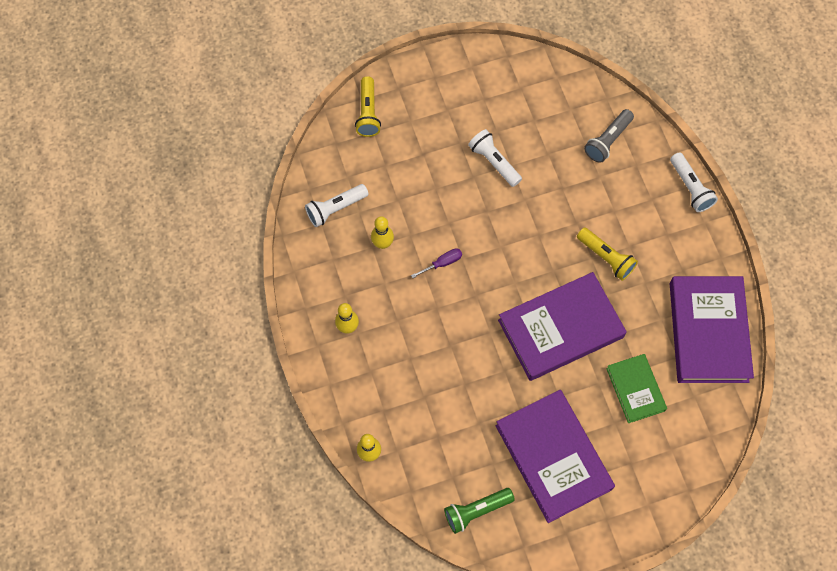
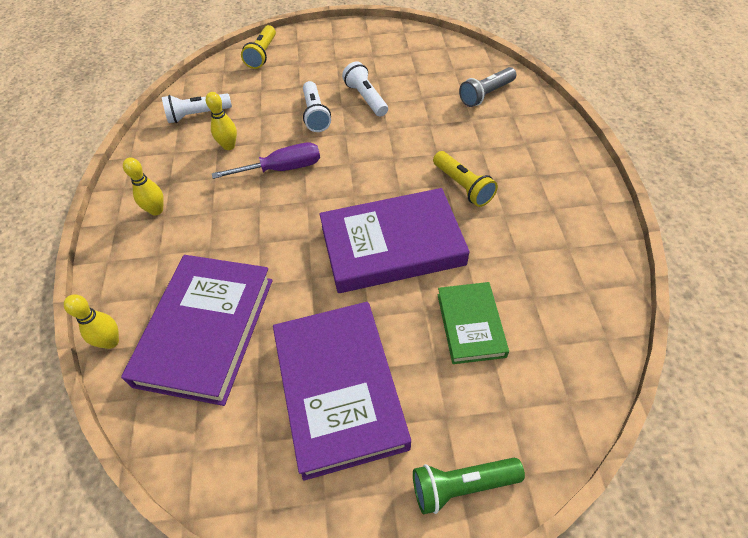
camera: 15 degrees right, 15 degrees down
purple screwdriver [411,248,462,278] -> purple screwdriver [212,142,320,179], size x1.74
green flashlight [444,488,515,534] -> green flashlight moved to [413,458,525,514]
white flashlight [670,152,718,212] -> white flashlight moved to [303,81,331,132]
purple book [670,276,754,383] -> purple book moved to [121,255,273,406]

